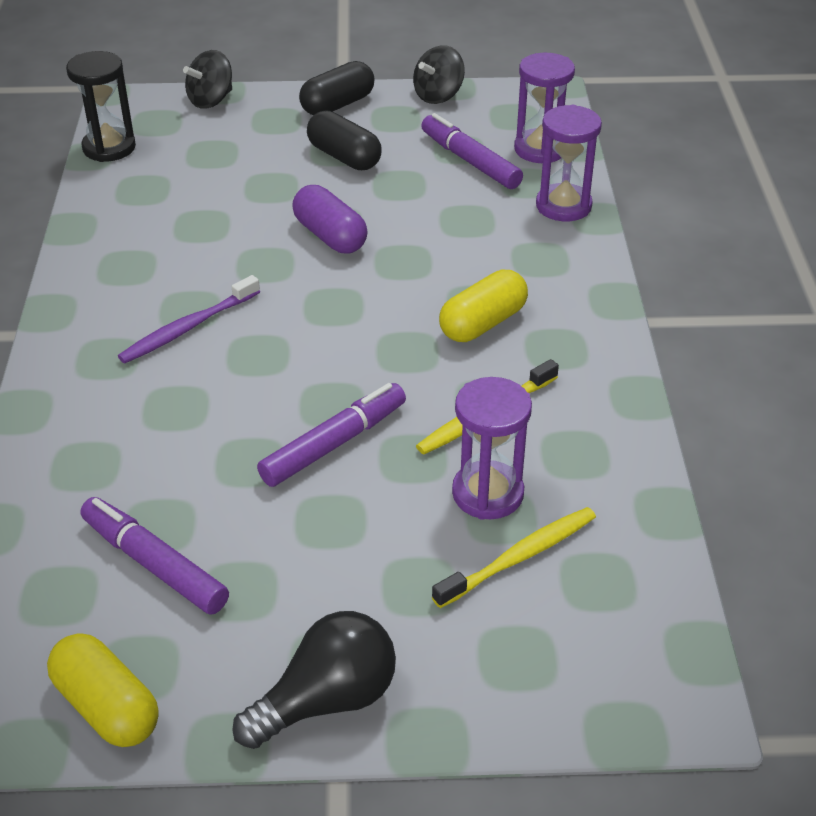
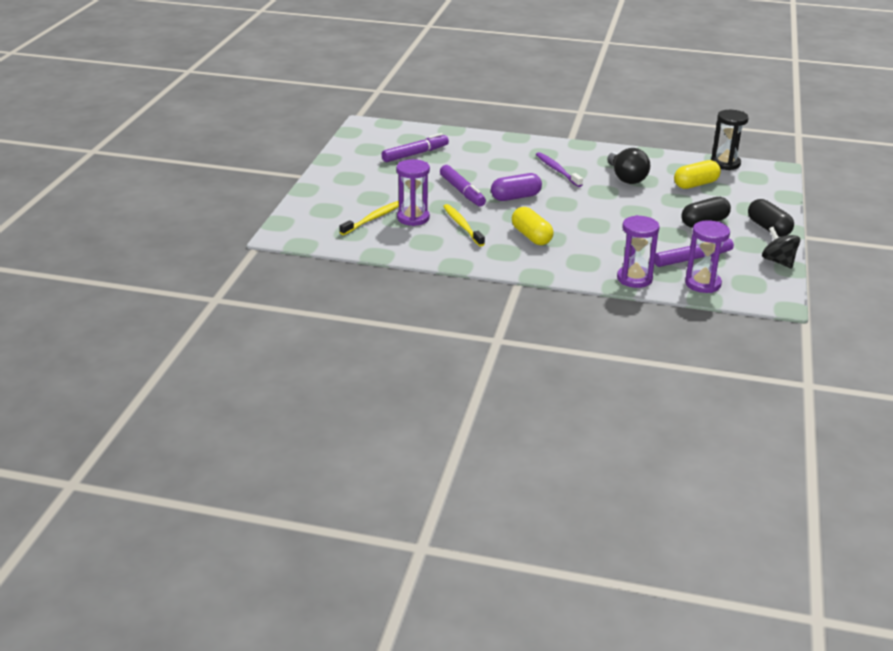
camera: 105 degrees right, 10 degrees down
yellow capsule [47,633,159,747] -> yellow capsule moved to [674,160,721,189]
black spinning top [183,50,232,109] -> none
black light bulb [233,611,396,749] -> black light bulb moved to [607,148,650,184]
purple capsule [292,185,368,254] -> purple capsule moved to [491,173,542,201]
yellow toothbrush [432,507,596,608] -> yellow toothbrush turned 120 degrees counterclockwise [339,201,399,235]

